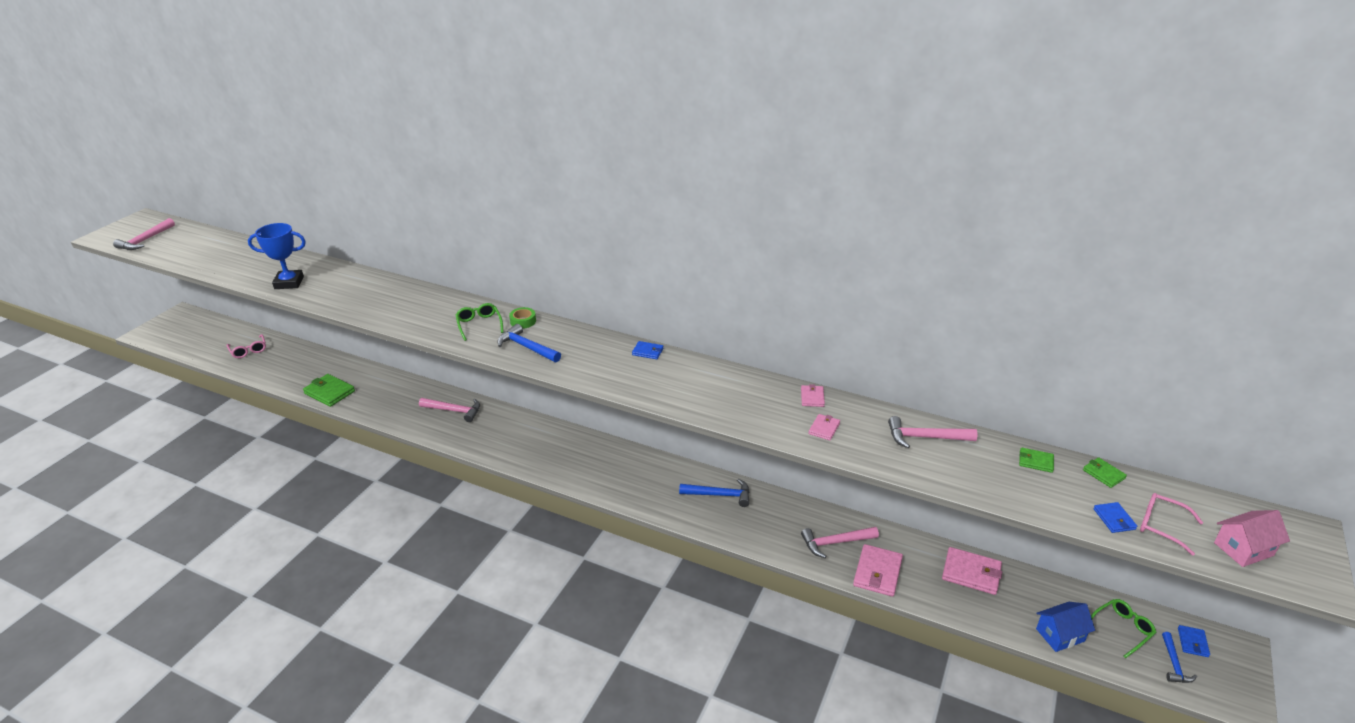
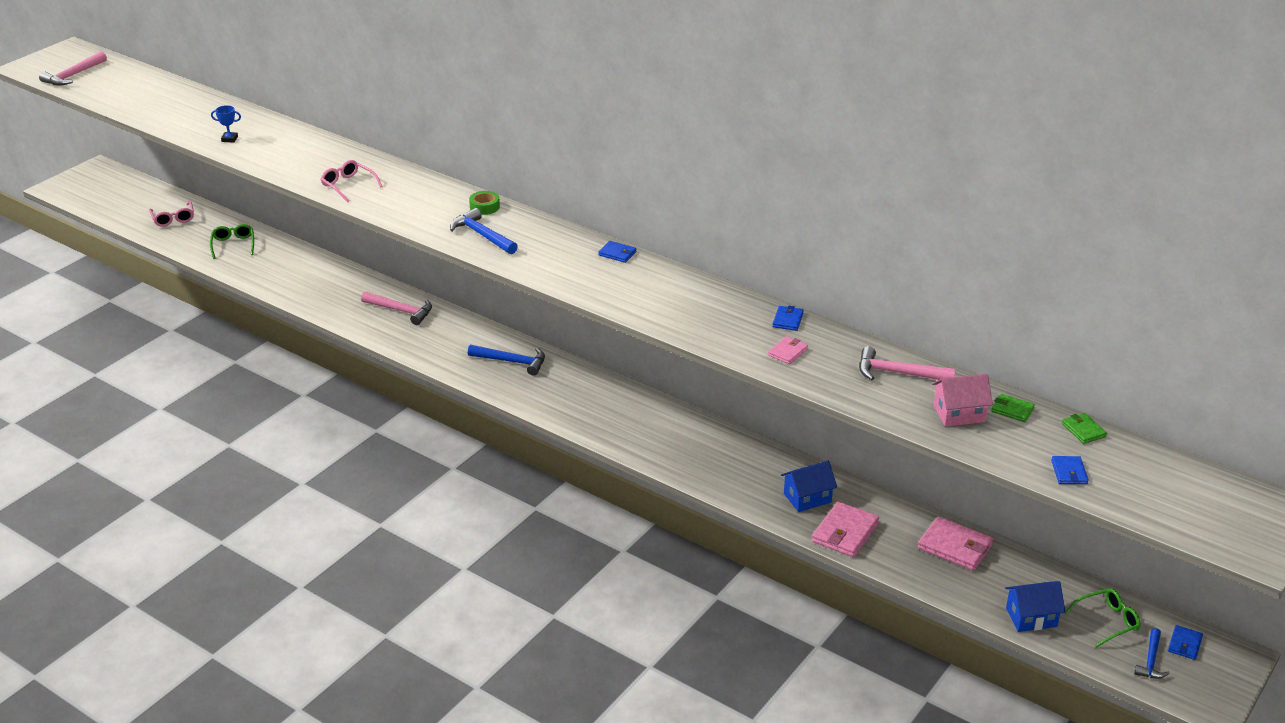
camera: 10 degrees right, 0 degrees up
blue trophy [248,223,306,289] -> blue trophy [211,105,241,142], size x0.48
green wallet [303,374,355,407] -> none
green glasses [456,303,504,341] -> green glasses moved to [210,224,254,259]
blue hammer [679,478,749,507] -> blue hammer moved to [468,345,545,376]
pink wallet [801,384,825,407] -> blue wallet [772,306,804,331]
pink hammer [801,527,879,558] -> blue house [781,461,837,512]
pink glasses [1140,493,1203,556] -> pink glasses moved to [321,160,383,202]
pink house [1214,510,1290,567] -> pink house moved to [932,374,993,427]

